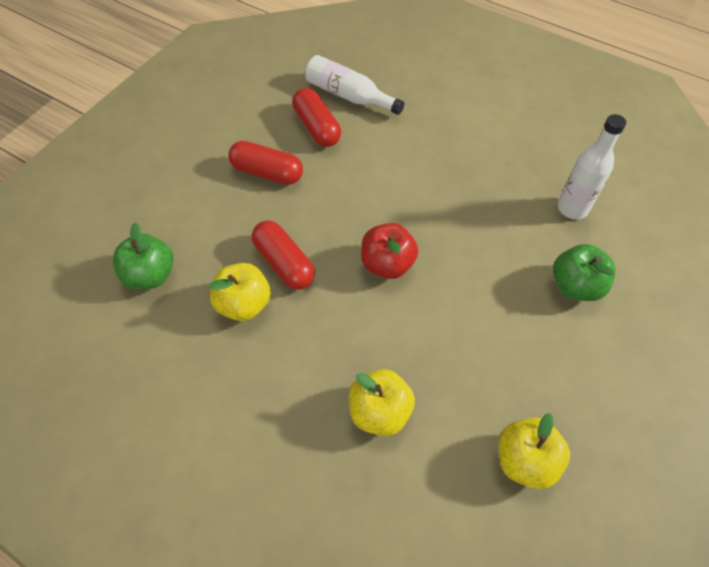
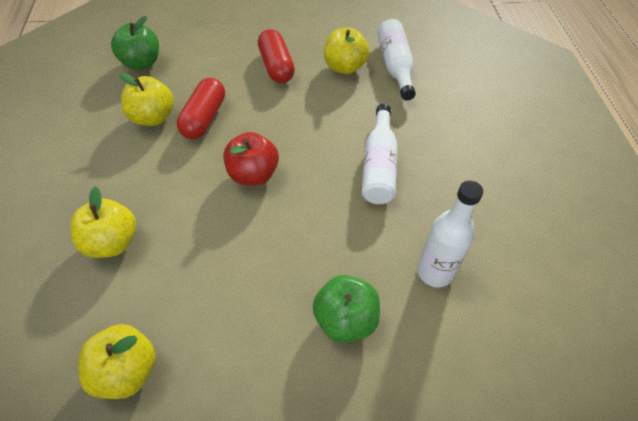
camera: 50 degrees right, 5 degrees down
red capsule [292,88,341,147] -> yellow apple [324,28,369,74]
none -> white bottle [362,104,397,204]

